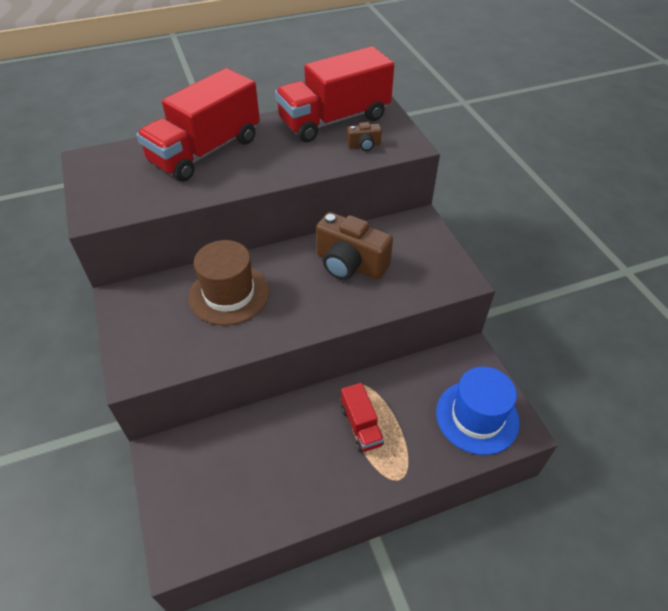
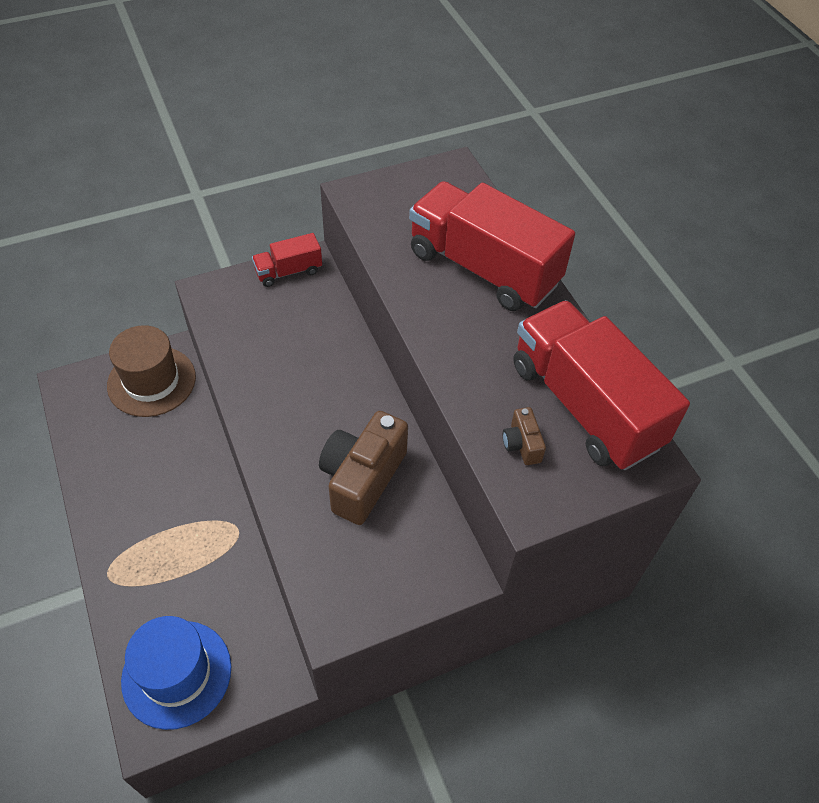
camera: 85 degrees right, 5 degrees up
brown hat [188,240,270,325] -> brown hat moved to [107,325,196,417]
red truck [341,383,384,453] -> red truck moved to [252,233,322,287]

